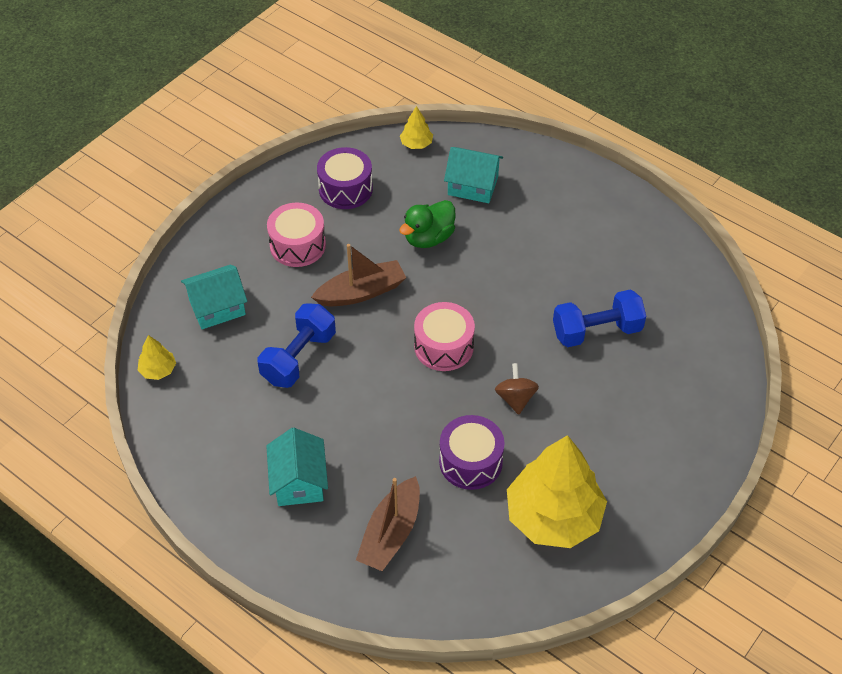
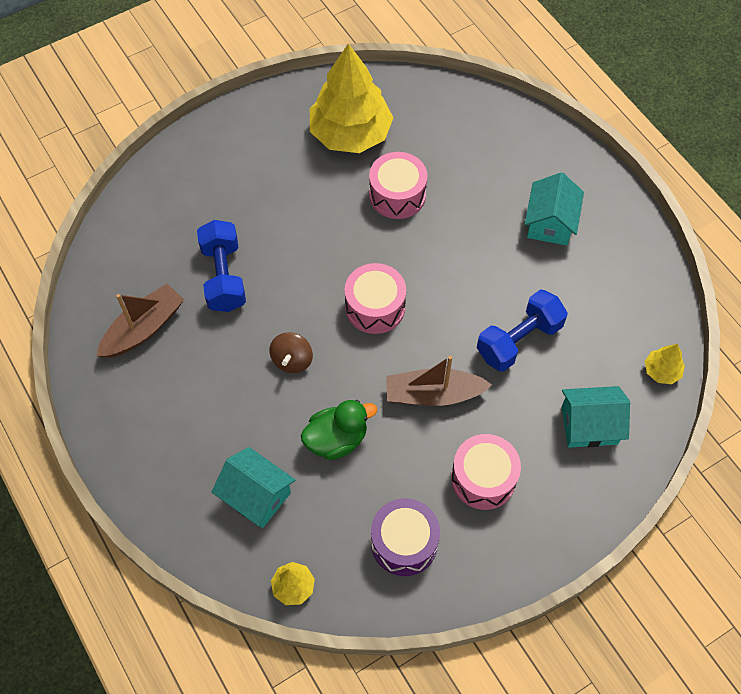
camera: 160 degrees left, 10 degrees up
brown boat [356,476,420,571] -> brown boat moved to [97,284,184,358]
purple drum [439,415,505,490] -> pink drum [369,152,427,219]
brown spinning top [495,363,539,415] -> brown spinning top moved to [270,332,313,373]
blue dumbbell [553,290,646,347] -> blue dumbbell turned 75 degrees clockwise [197,220,246,312]

